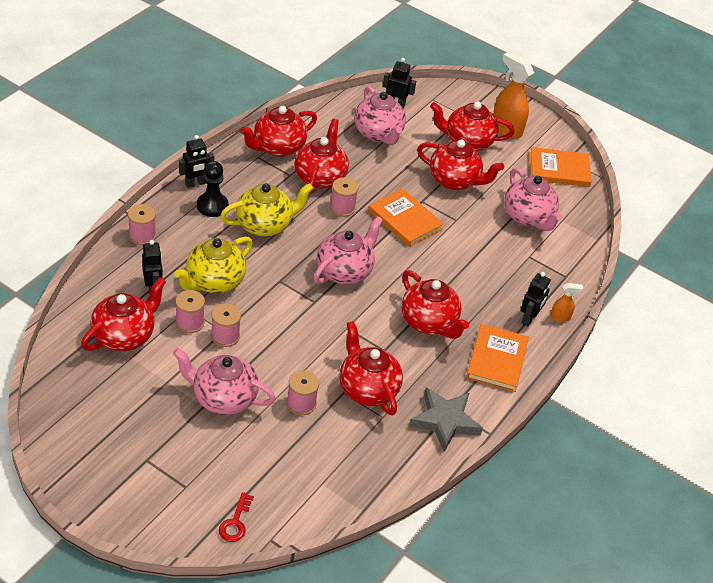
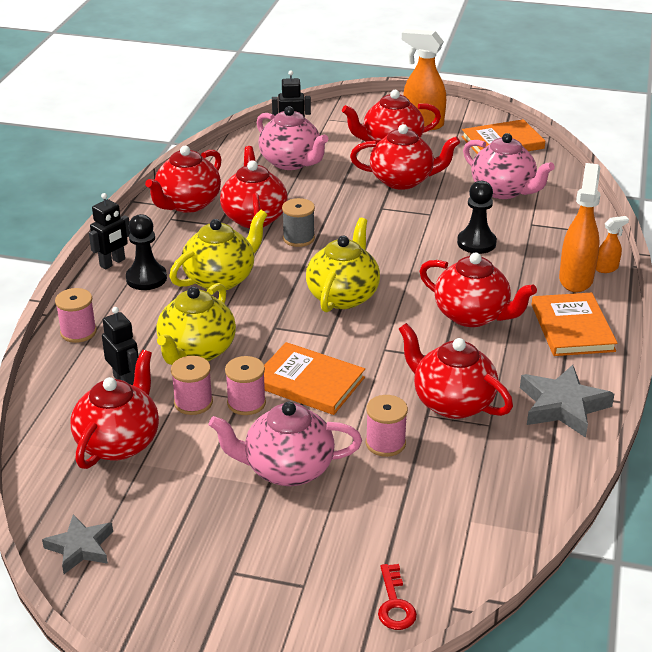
camera: 15 degrees left, 10 degrees down
pink teapot [313,216,383,284] -> yellow teapot [306,218,380,312]
pink spool [330,177,358,217] -> grey spool [282,198,315,247]
orange book [368,188,444,247] -> orange book moved to [264,342,365,415]
black robot [521,272,551,326] -> orange spray bottle [559,163,600,293]
none -> grey star [42,514,113,574]
none -> black pawn [457,181,497,254]

